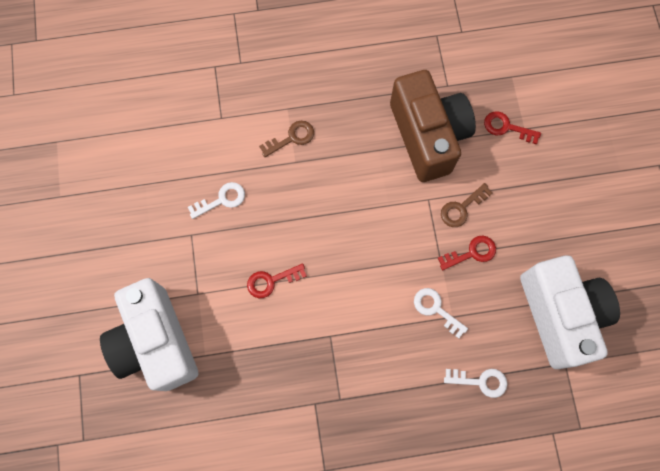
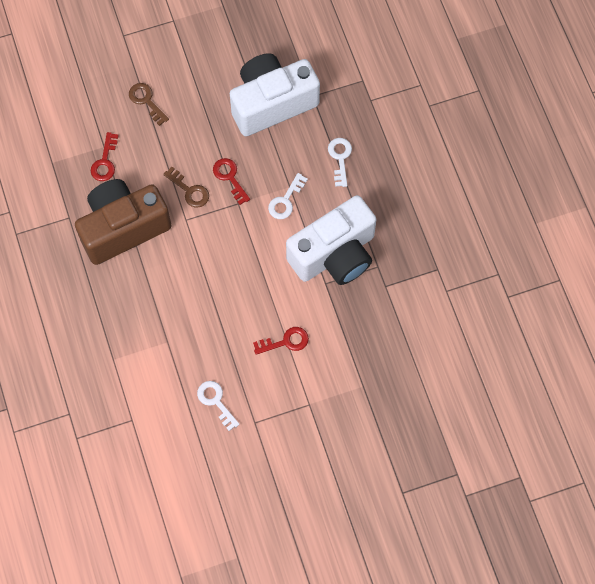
camera: 100 degrees left, 5 degrees down
white camera [100,278,198,391] -> white camera moved to [286,195,377,285]
red key [247,264,307,298] -> red key turned 75 degrees counterclockwise [253,327,309,355]
brown key [259,121,314,157] -> brown key moved to [129,83,169,126]

